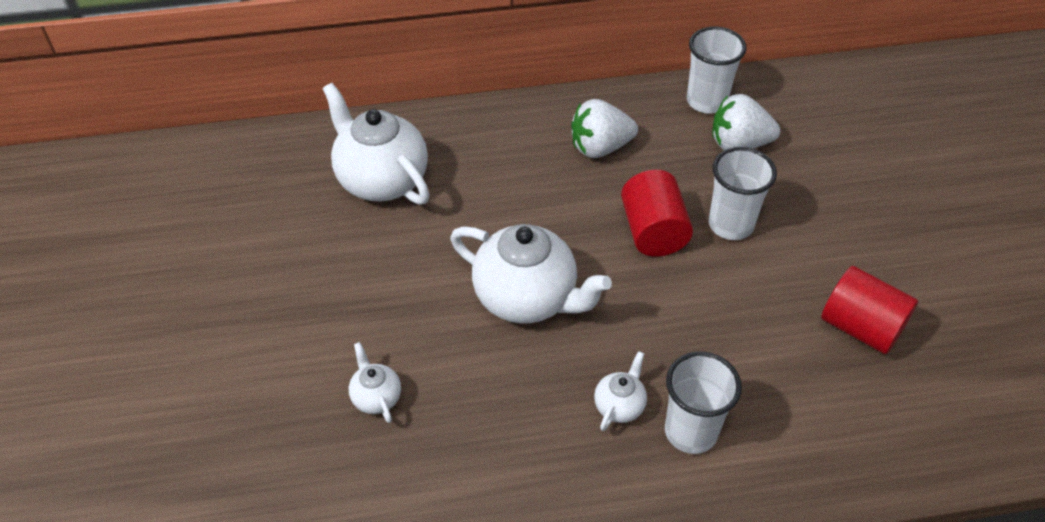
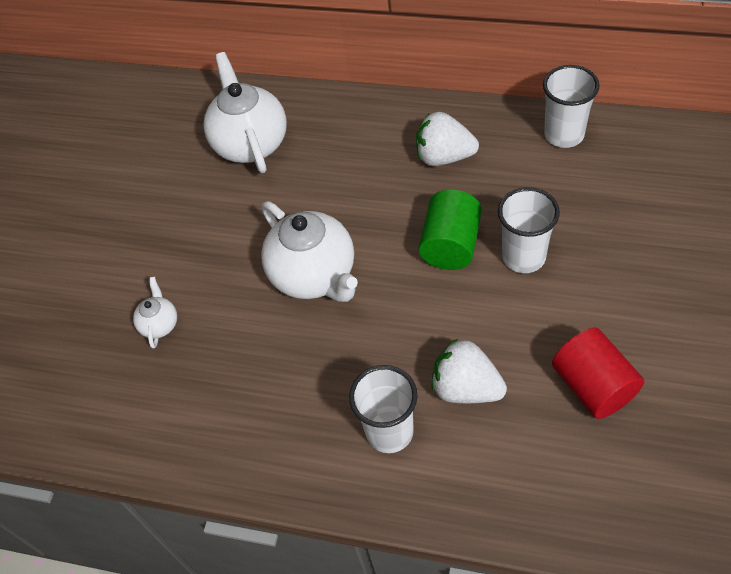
camera: 30 degrees right, 5 degrees up
white teapot [594,351,647,431] -> none
red cylinder [621,170,693,257] -> green cylinder [418,190,482,270]
white strawberry [712,94,781,151] -> white strawberry moved to [432,339,507,403]

